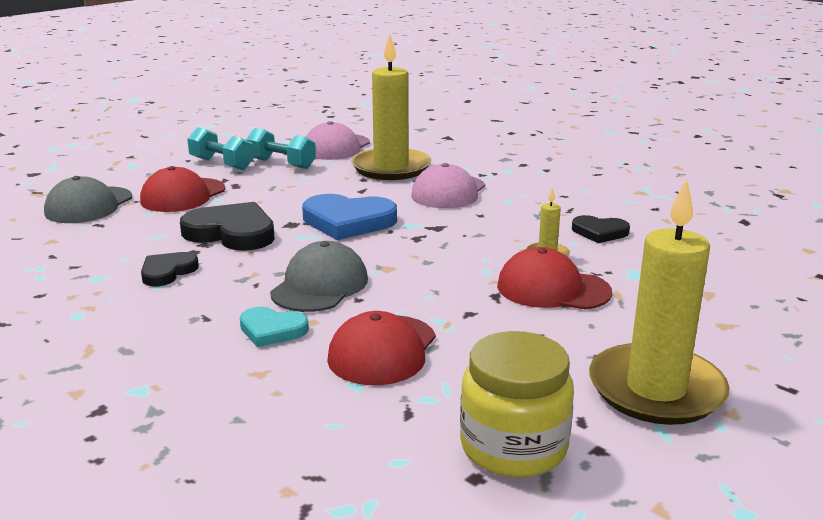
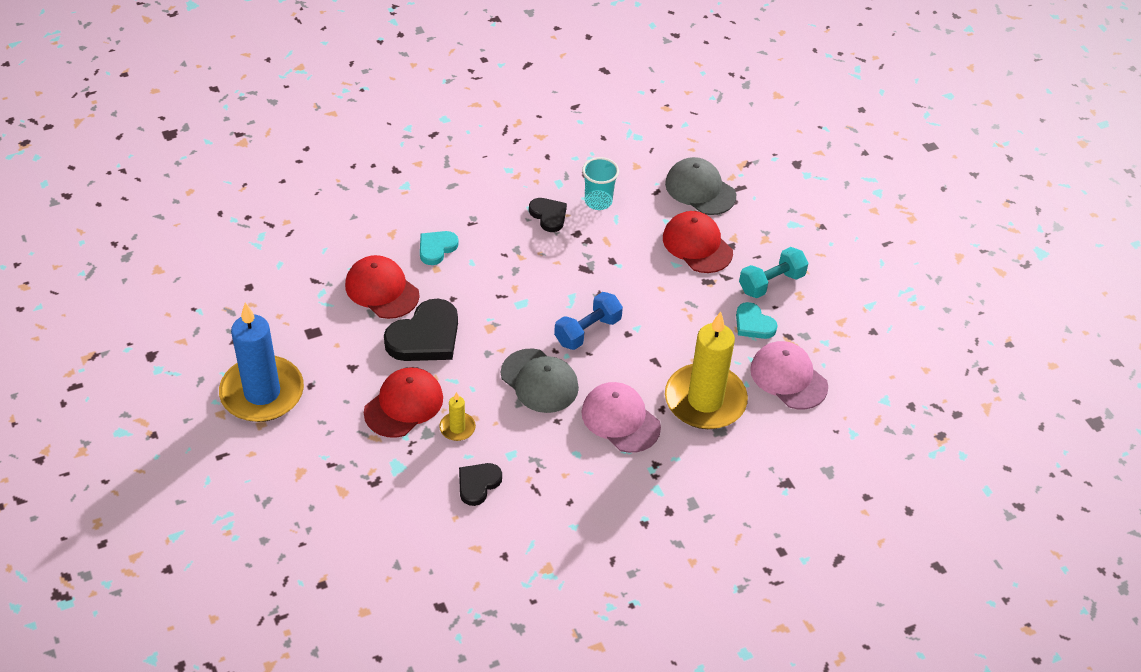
camera: 110 degrees right, 25 degrees up
black heart [180,202,275,251] -> black heart moved to [384,299,458,361]
turquoise dumbbell [246,128,316,169] -> turquoise heart [736,302,777,339]
grey cap [270,241,368,312] -> grey cap moved to [501,348,579,413]
blue heart [302,194,397,240] -> blue dumbbell [554,292,623,350]
yellow jar [460,331,574,477] -> none
yellow candle [589,178,729,425] -> blue candle [219,303,304,422]
none -> turquoise cup [582,157,619,210]

